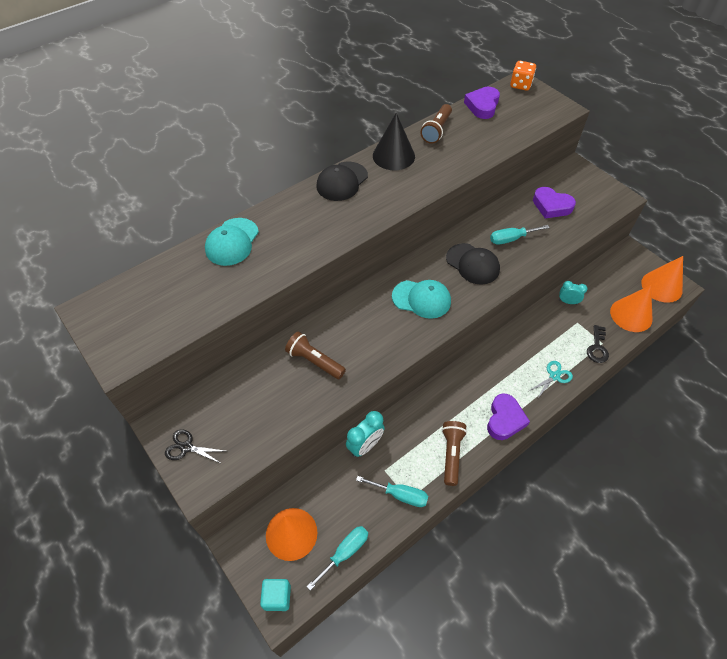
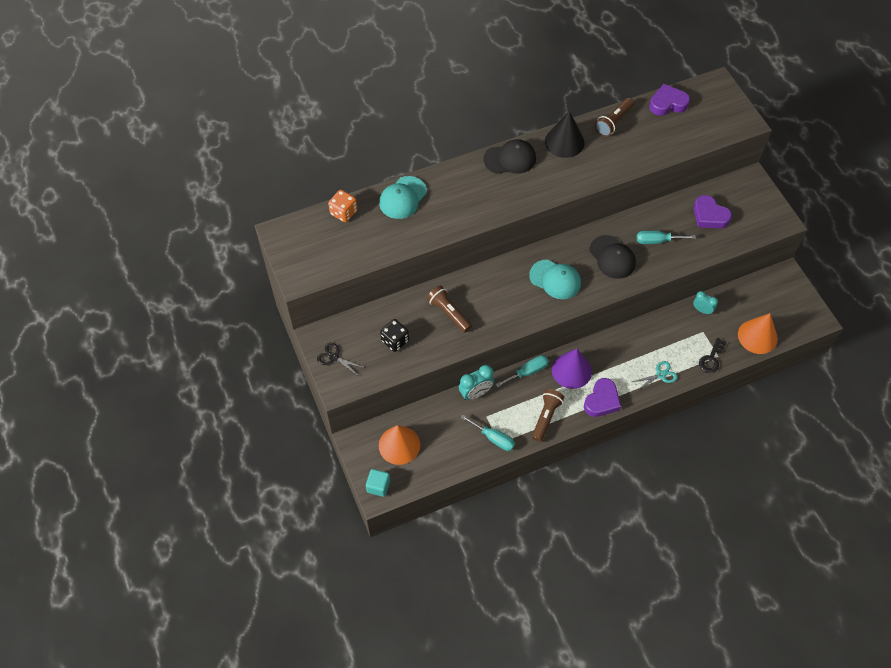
camera: 15 degrees right, 5 degrees up
turquoise screwdriver [306,526,368,590] -> turquoise screwdriver moved to [495,355,549,388]
black cap [317,161,368,201] -> black cap turned 150 degrees counterclockwise [483,139,536,174]
purple heart [464,87,500,119] -> purple heart turned 45 degrees clockwise [649,84,690,116]
orange dice [510,61,536,91] -> orange dice moved to [328,190,357,222]
orange cone [641,256,683,303] -> none
none -> black dice [380,319,409,352]
none -> purple cone [552,349,592,389]

